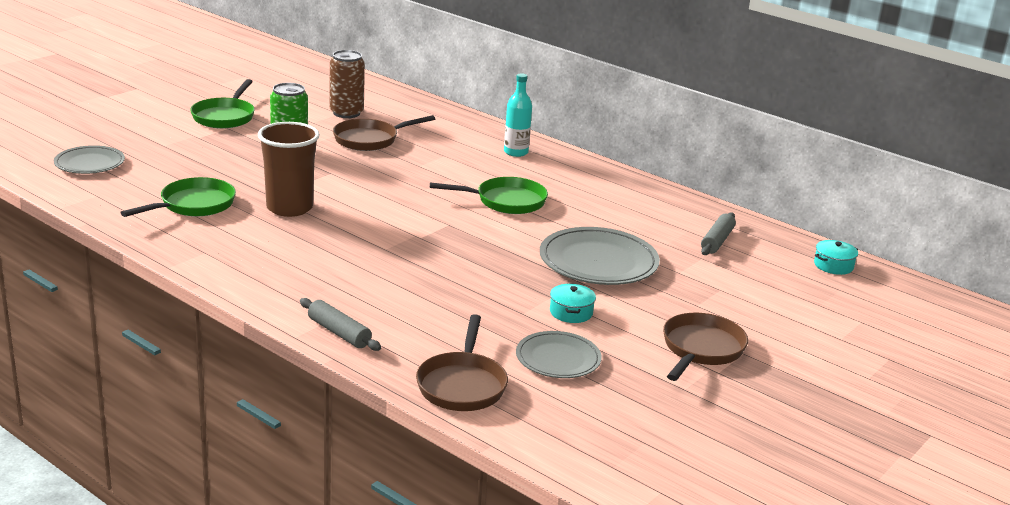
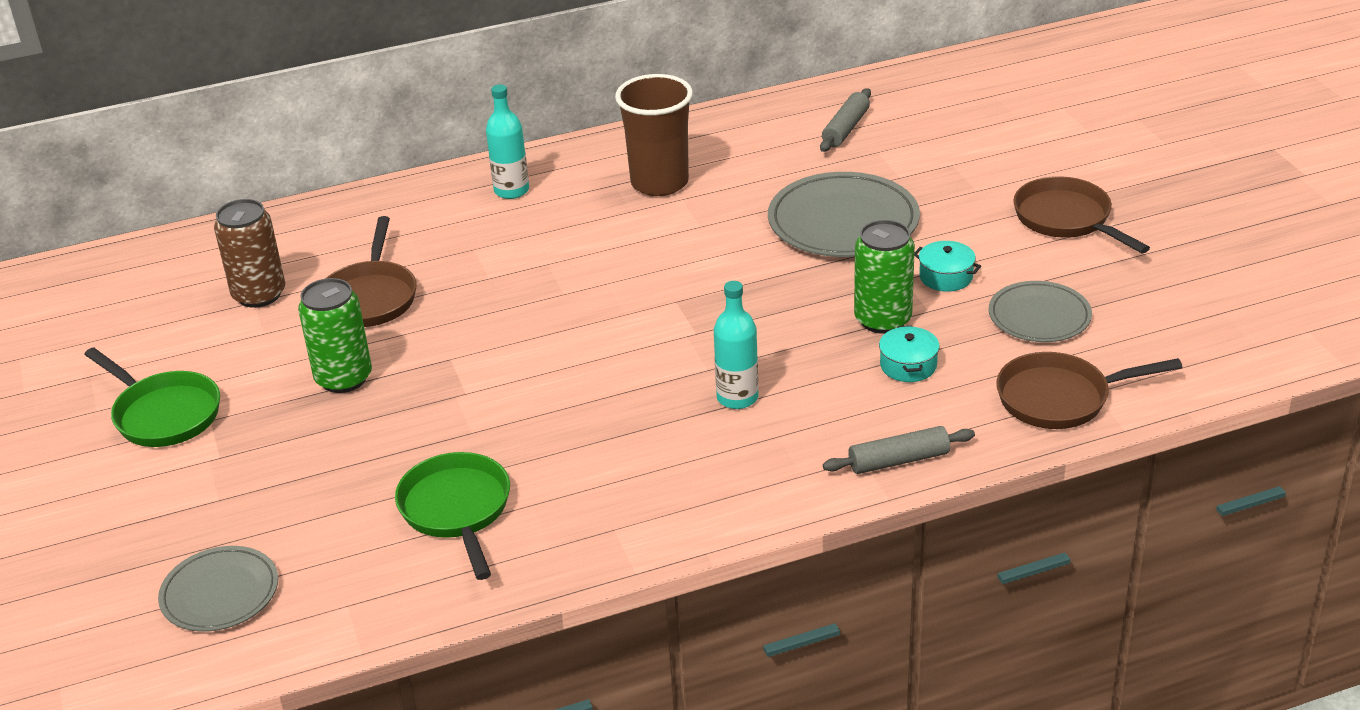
camera: 55 degrees left, 10 degrees up
brown cup [258,122,320,217] -> brown cup moved to [615,74,693,196]
brown pan [416,314,508,411] -> brown pan turned 135 degrees clockwise [996,352,1183,429]
green pan [430,177,548,214] -> none
grey rolling pin [701,212,736,255] -> grey rolling pin turned 60 degrees clockwise [820,88,871,152]
turquoise pot [814,240,858,275] -> turquoise pot moved to [879,326,940,382]
none -> turquoise bottle [714,281,759,409]
none -> green can [854,220,915,334]

